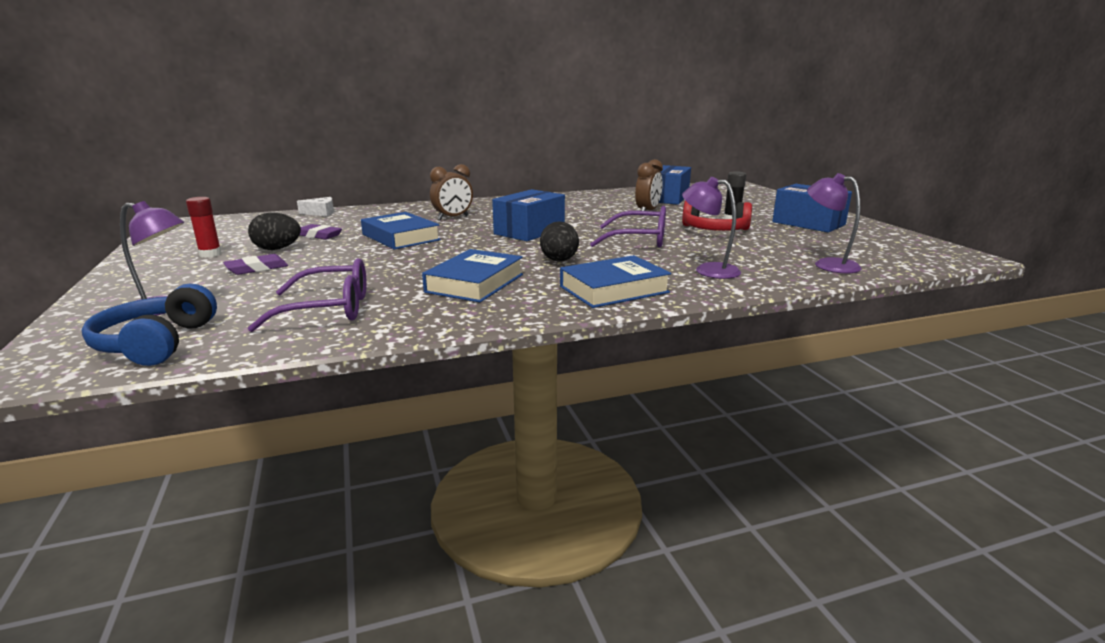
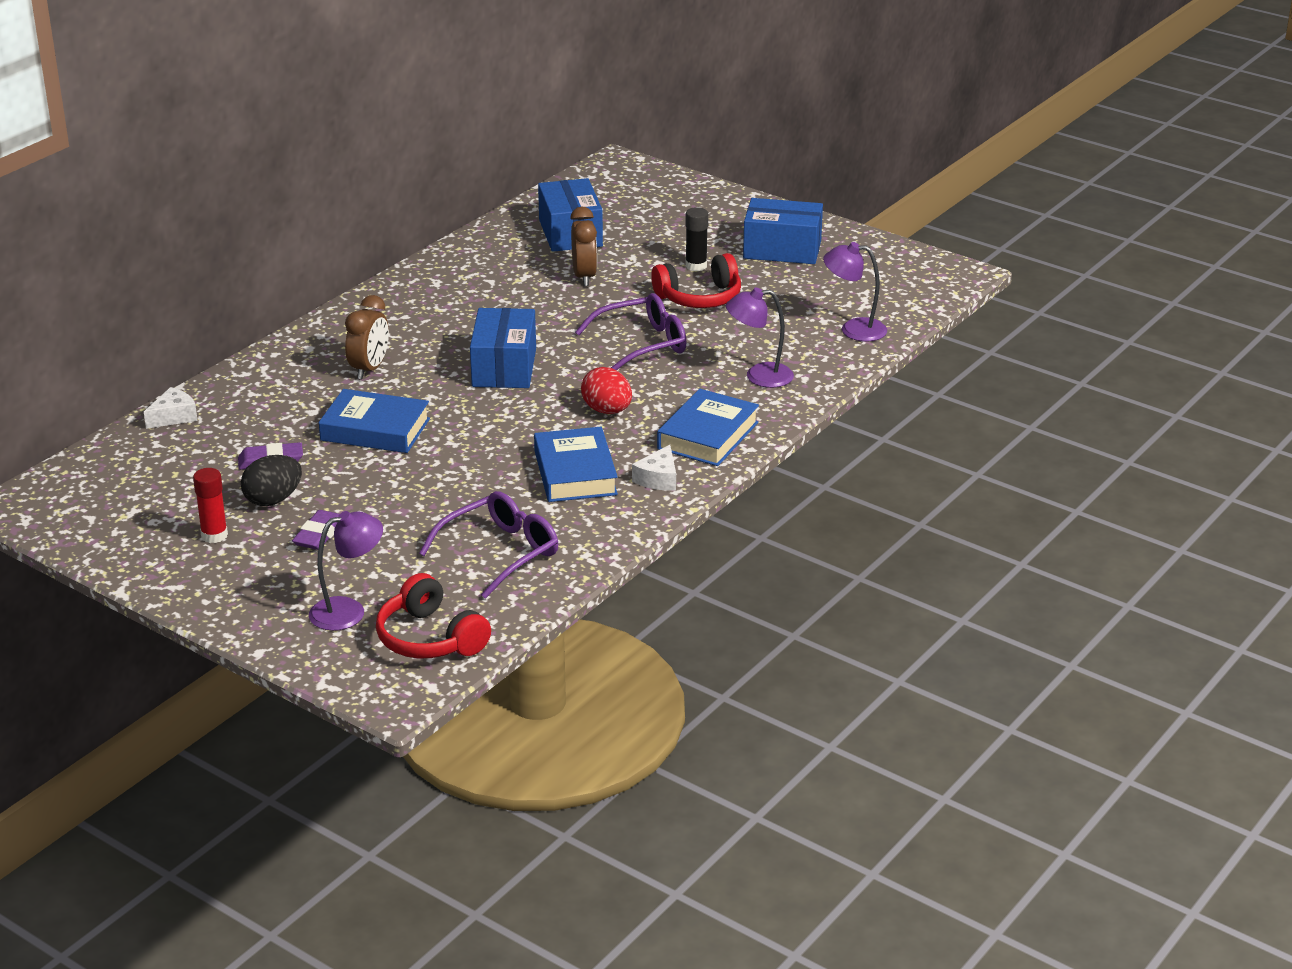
camera: 35 degrees left, 10 degrees up
blue headphones [82,284,217,366] -> red headphones [376,573,491,658]
black egg [540,221,579,261] -> red egg [581,367,632,414]
none -> white cheese [632,445,676,491]

